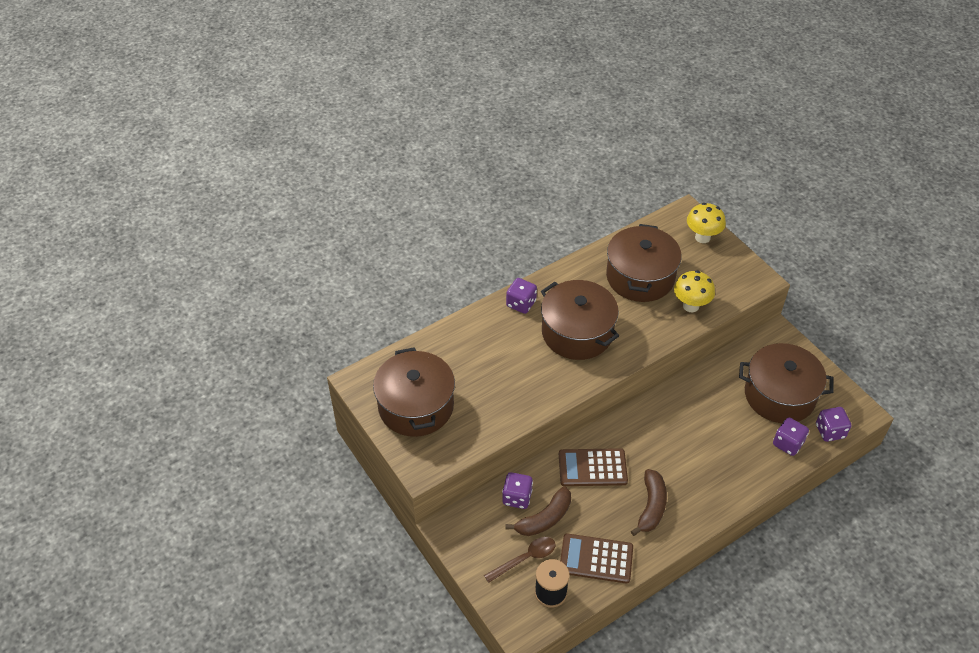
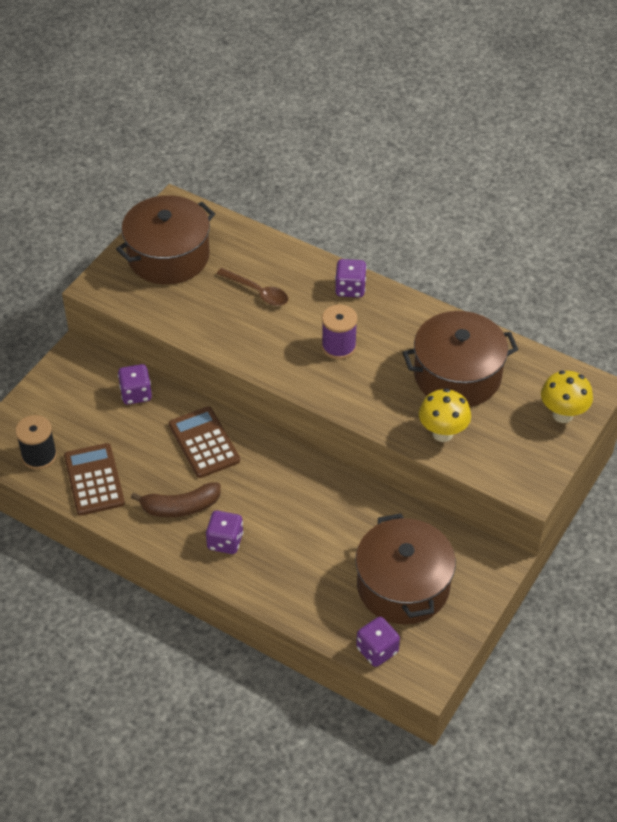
camera: 65 degrees right, 0 degrees up
brown spoon [484,537,555,583] -> brown spoon moved to [216,268,288,306]
brown banana [505,486,571,536] -> none
brown pot [541,280,619,360] -> purple spool [322,304,357,359]
purple dice [773,417,809,456] -> purple dice moved to [206,510,243,554]

